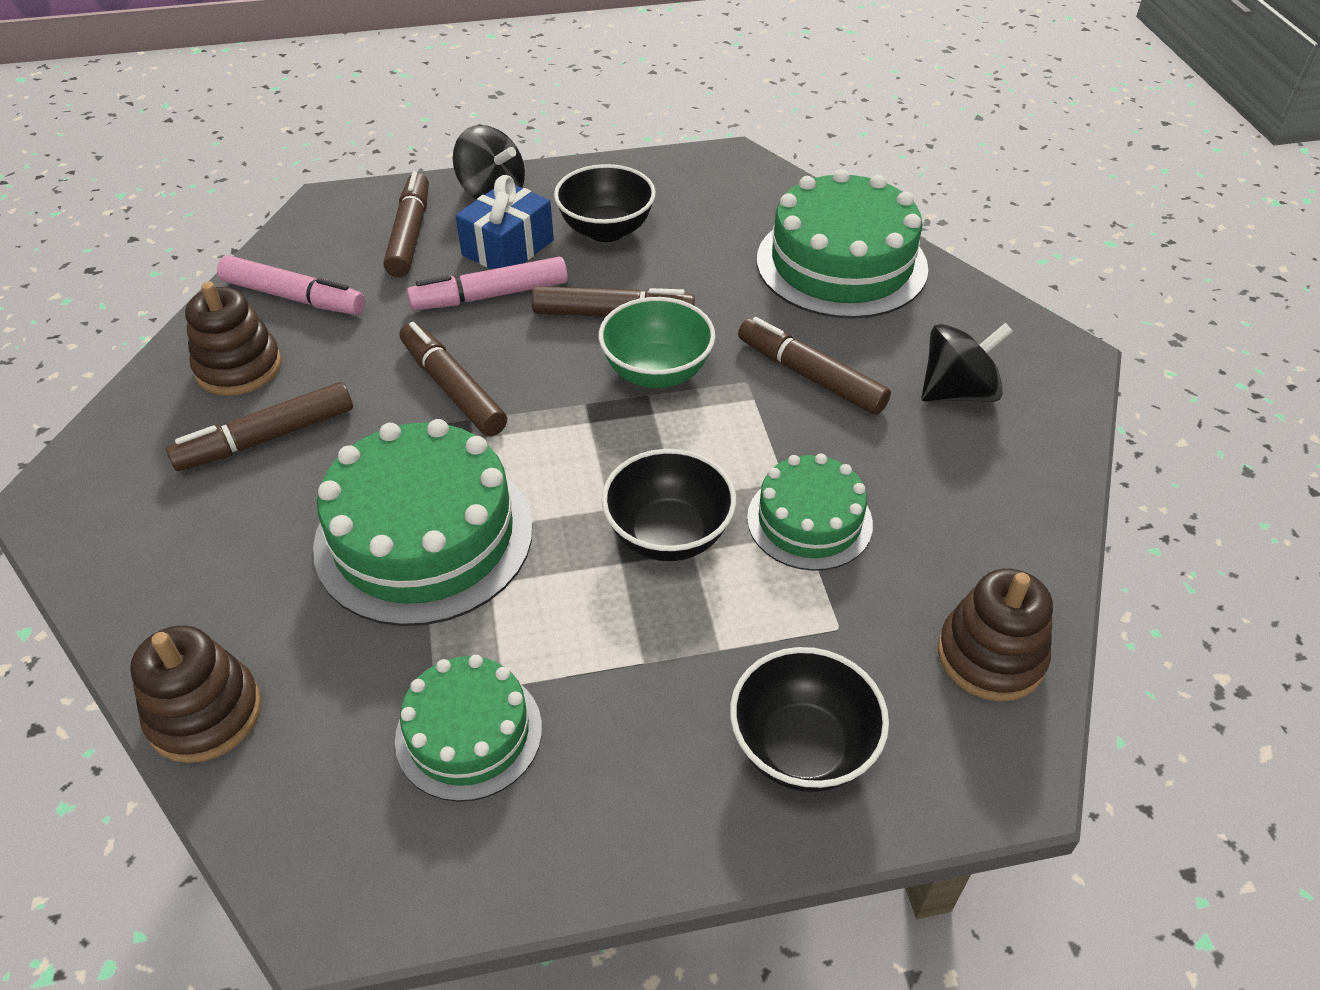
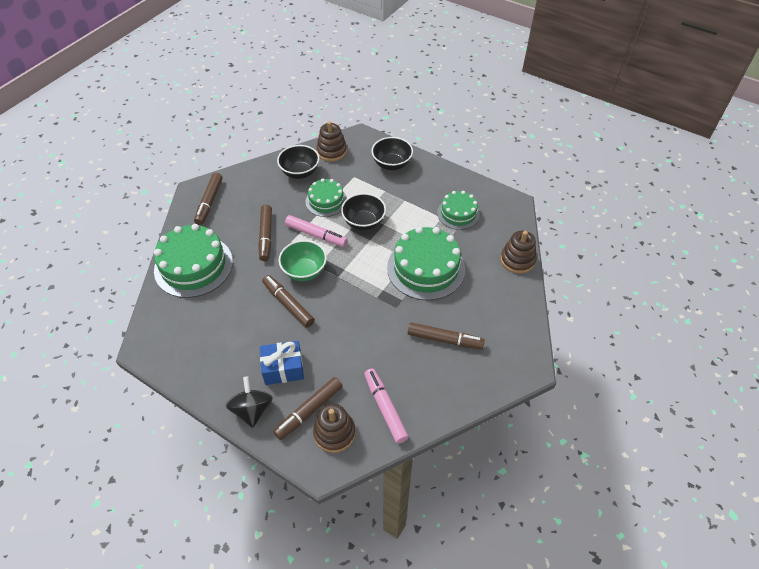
camera: 135 degrees left, 5 degrees up
brown stacking toy [185,282,282,396] -> brown stacking toy moved to [313,403,356,453]
brown marker [400,322,507,436] -> brown marker moved to [194,173,222,225]
pink marker [407,257,568,310] -> pink marker moved to [285,215,348,247]
black bowl [554,164,656,242] -> black bowl moved to [277,145,320,179]
black spinning top [922,323,1013,402] -> none

